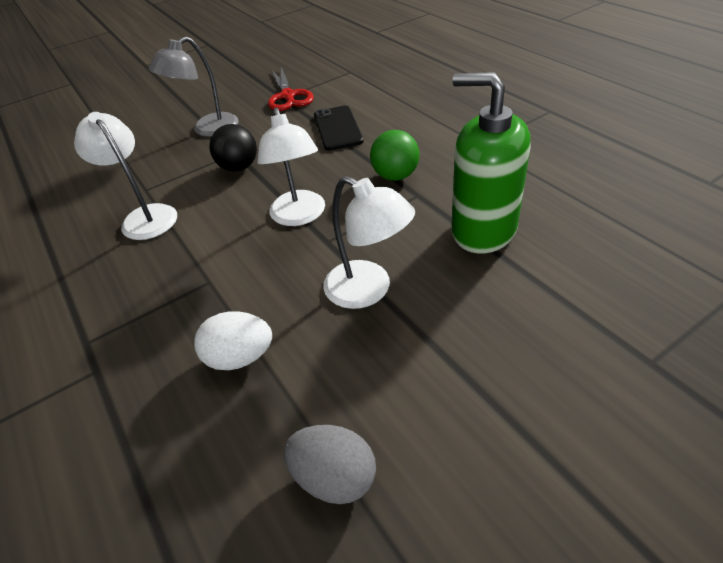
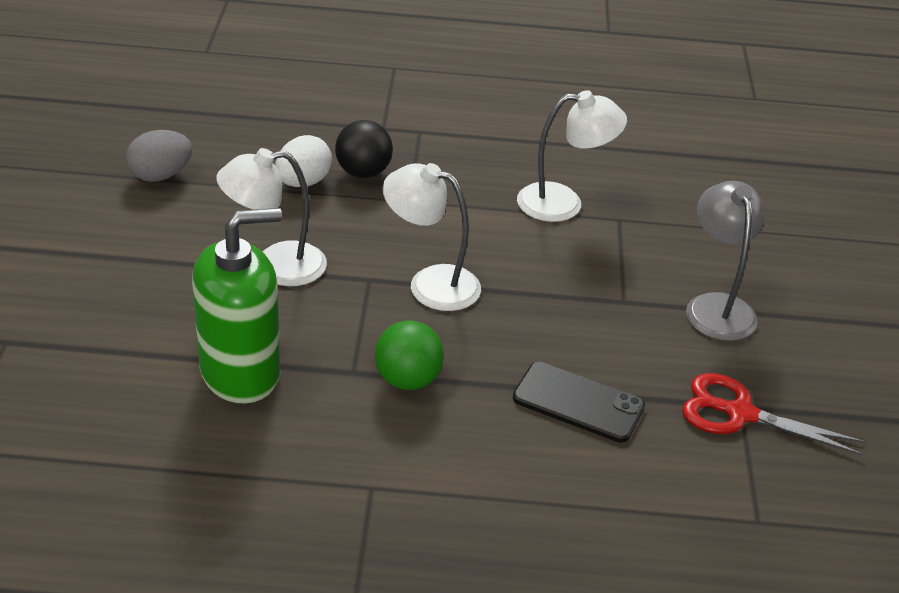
camera: 120 degrees right, 5 degrees down
black ball [209,124,257,172] -> black ball moved to [335,120,393,178]

